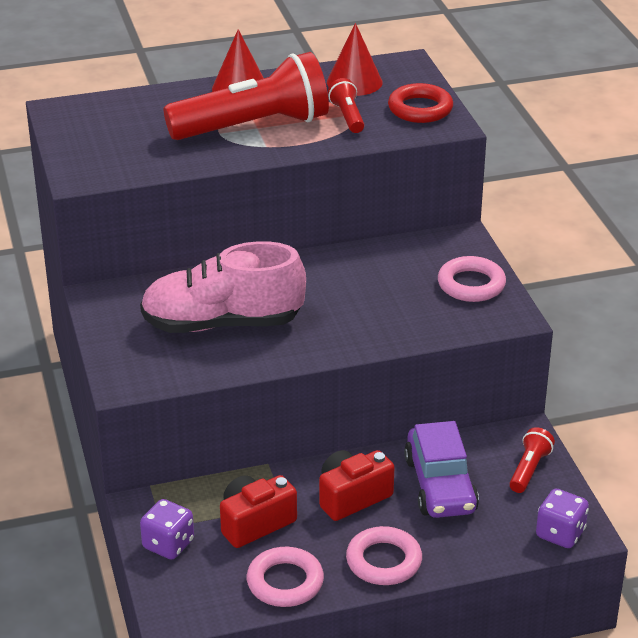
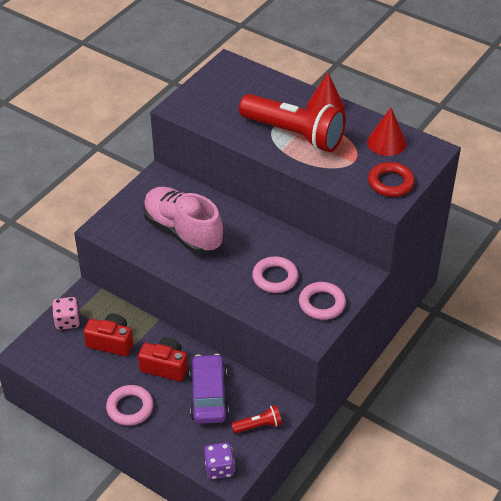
camera: 50 degrees right, 10 degrees up
purple dice [140,499,194,560] -> pink dice [53,297,80,330]
pink ring [247,547,324,607] -> pink ring moved to [252,256,298,293]
red flashlight [328,78,364,133] -> none
purple car [404,421,479,518] -> purple car turned 135 degrees clockwise [189,354,229,424]

